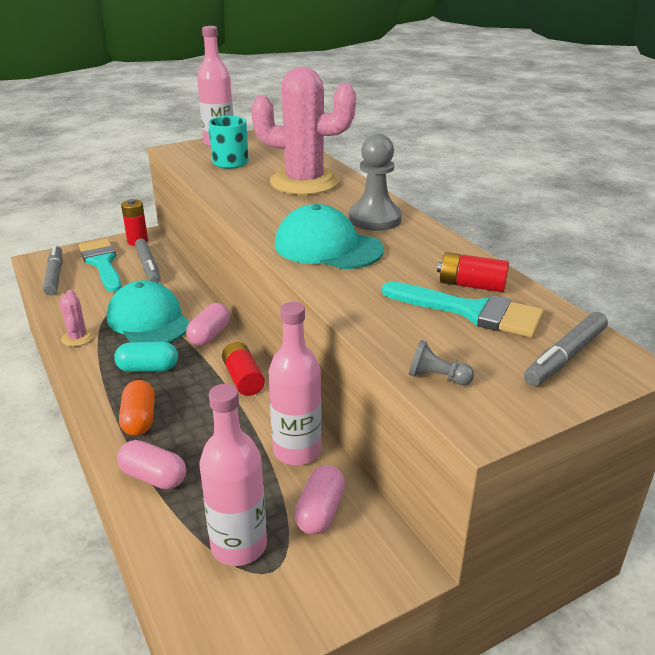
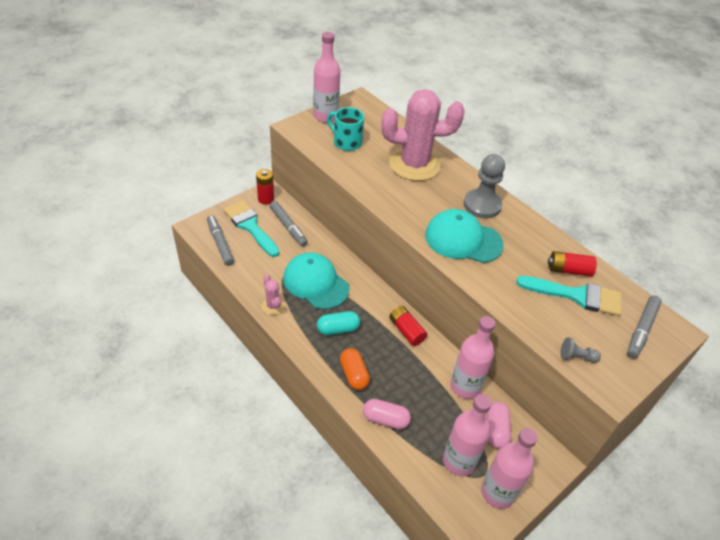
camera: 15 degrees left, 15 degrees up
pink capsule [186,303,230,346] -> none
none -> pink bottle [481,428,538,509]

